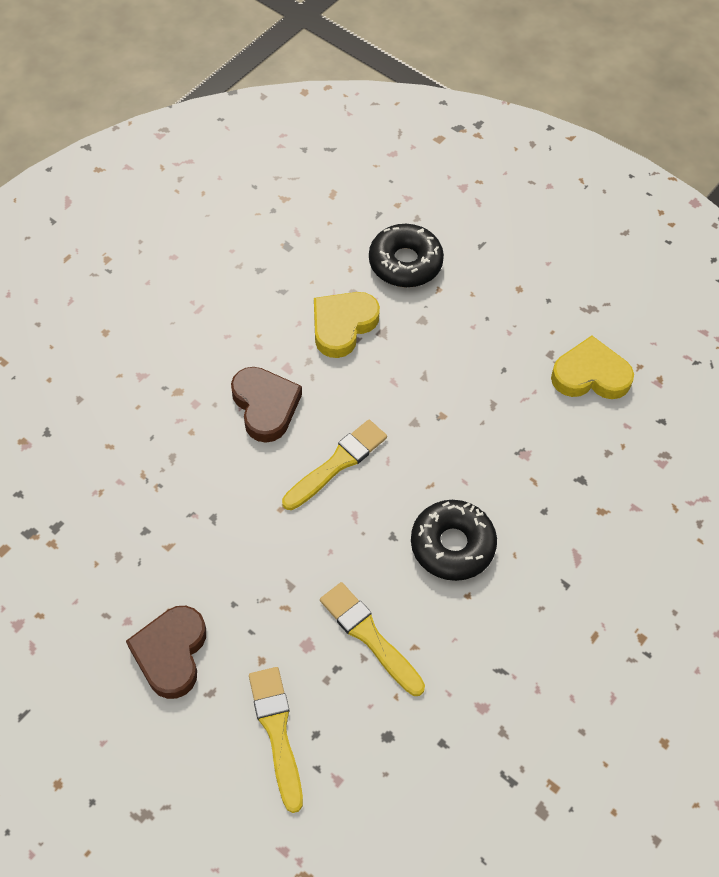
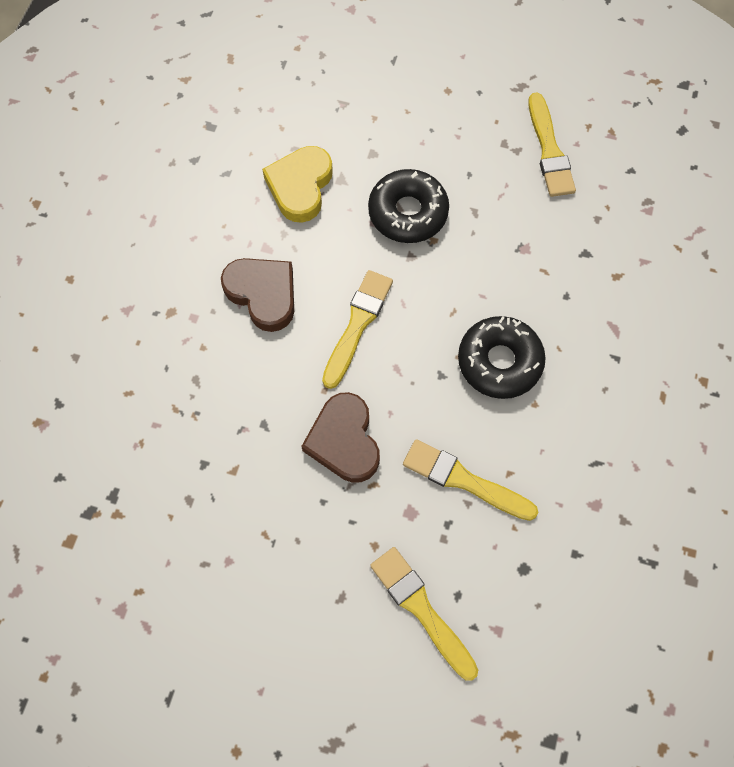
camera: 20 degrees left, 10 degrees up
brown heart [126,606,206,699] -> brown heart moved to [301,392,380,483]
black donut [369,224,444,287] -> black donut moved to [368,169,449,243]
yellow heart [551,336,634,399] -> yellow brush [528,93,576,197]

